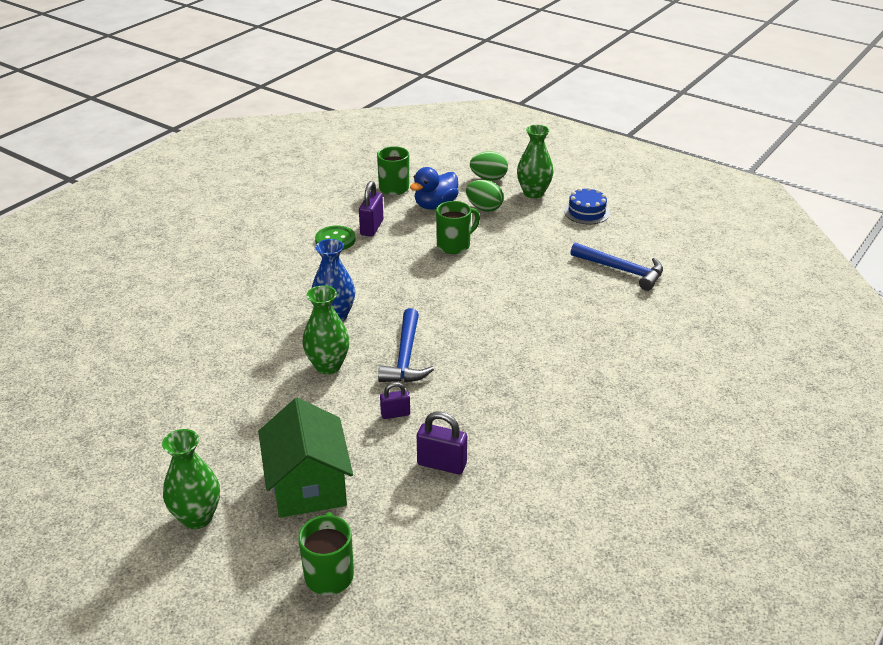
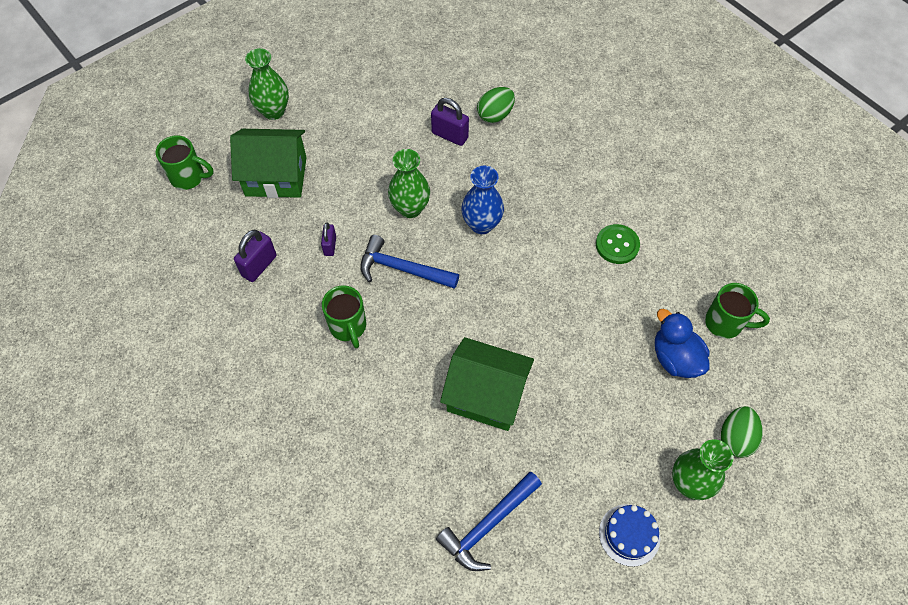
camera: 105 degrees right, 25 degrees up
purple padlock [359,181,383,237] -> purple padlock moved to [431,98,469,146]
green mug [436,201,480,254] -> green mug moved to [322,285,366,348]
green egg [466,180,504,212] -> green egg moved to [477,87,515,123]
none -> green house [440,337,534,431]

